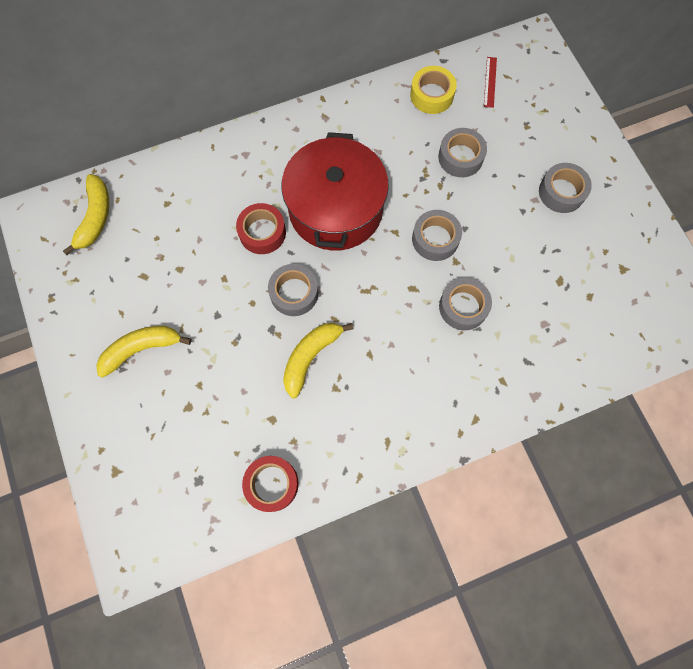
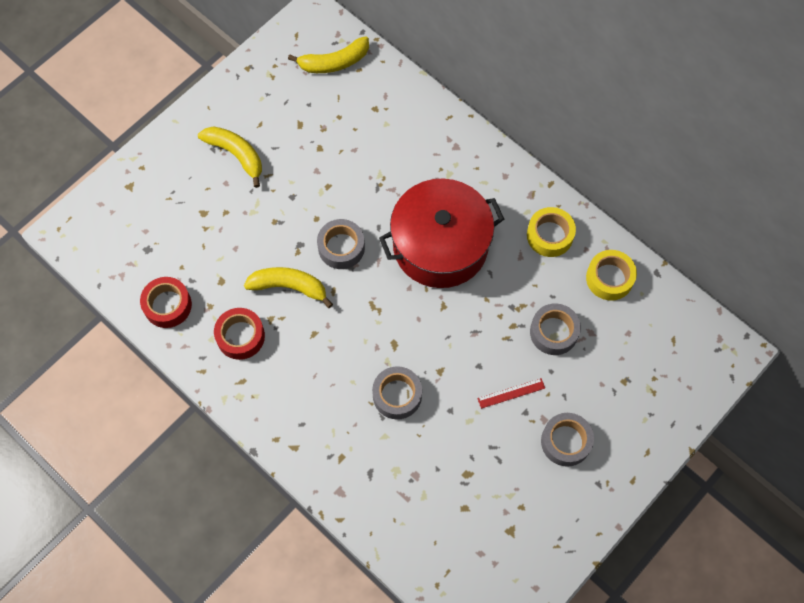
camera: 65 degrees right, 5 degrees down
red tape [236,203,286,254] -> red tape moved to [214,308,265,360]
grey tape [412,210,462,261] -> none
red ruler [484,57,497,108] -> red ruler moved to [477,378,545,409]
none -> yellow tape [527,207,576,257]

